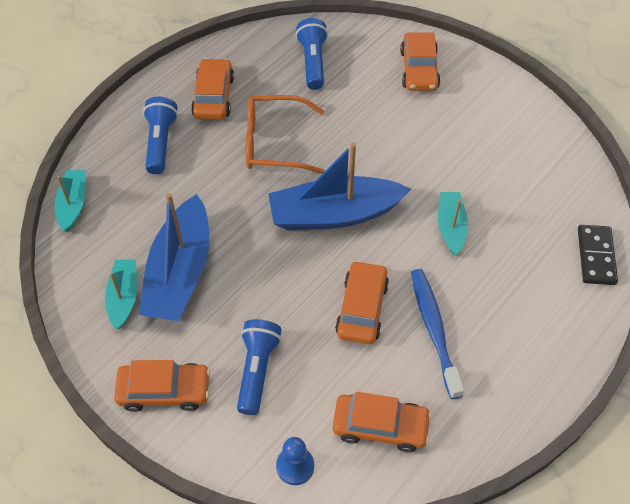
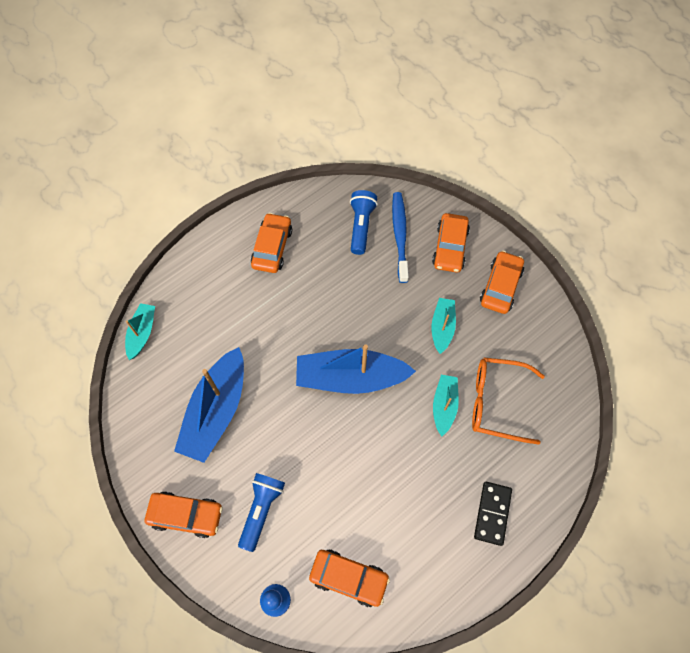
camera: 10 degrees right, 10 degrees up
turquoise boat [105,260,137,329] -> turquoise boat moved to [432,298,456,354]
blue flashlight [143,96,178,174] -> none
orange glasses [246,95,325,174] -> orange glasses moved to [472,357,545,444]
orange car [335,261,389,344] -> orange car moved to [480,251,524,314]
blue toothbrush [411,269,464,399] -> blue toothbrush moved to [392,192,409,283]
black domino [578,225,618,285] -> black domino moved to [474,482,512,546]

